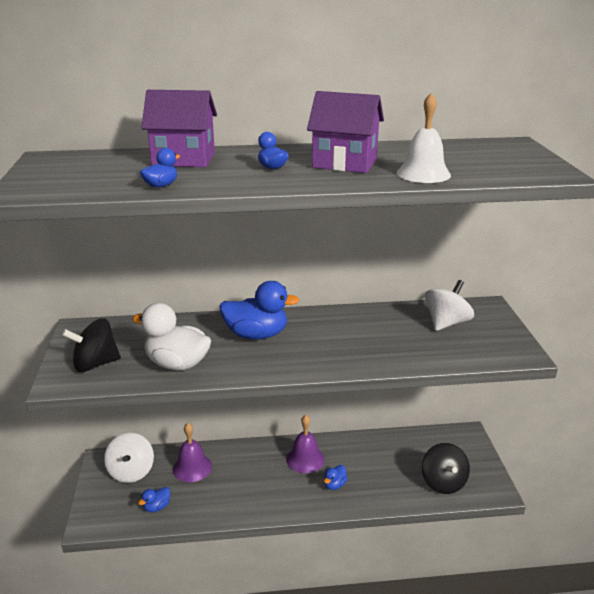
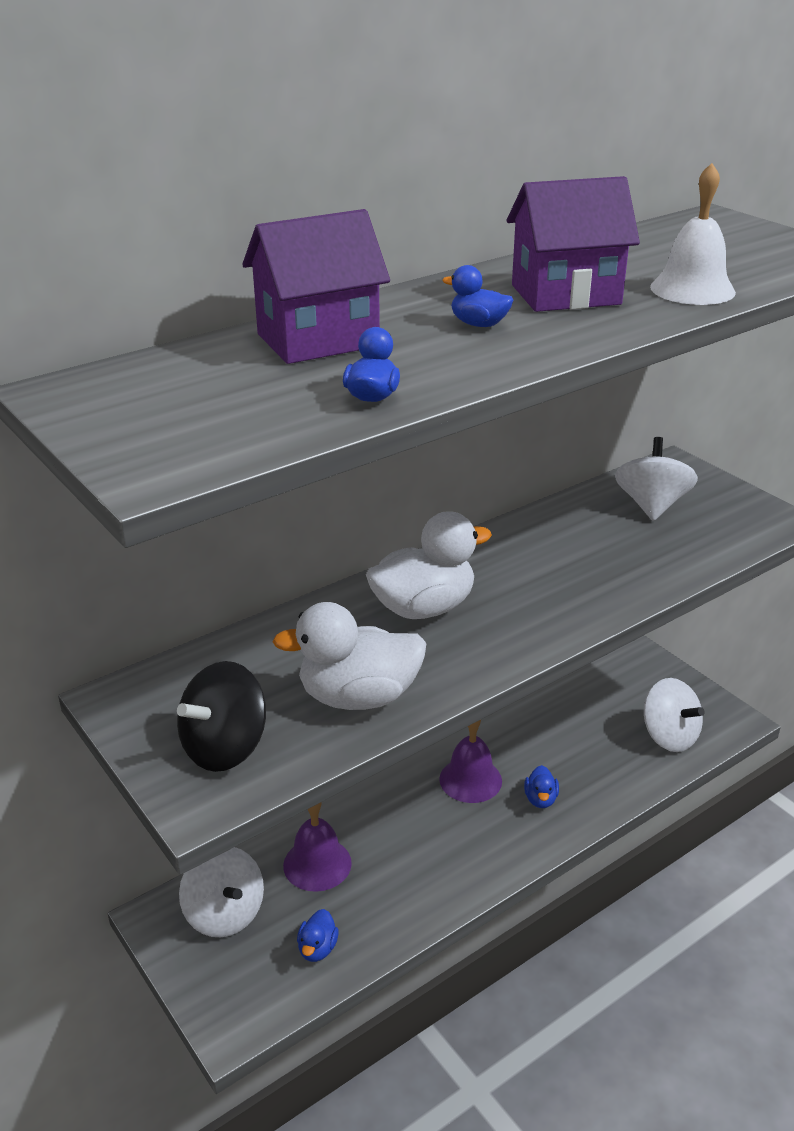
camera: 30 degrees left, 5 degrees up
blue duck [220,281,300,340] -> white duck [366,511,492,619]
black spinning top [422,443,470,494] -> white spinning top [644,678,704,752]

